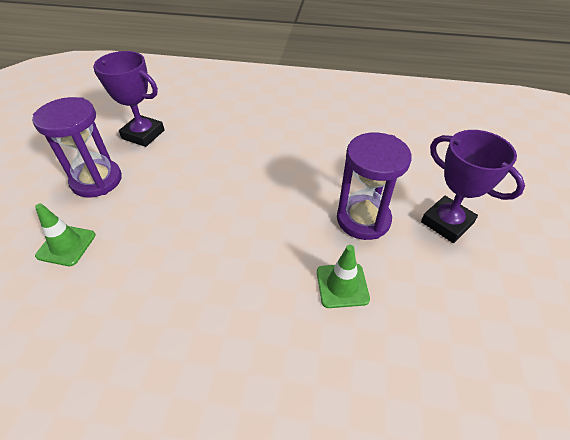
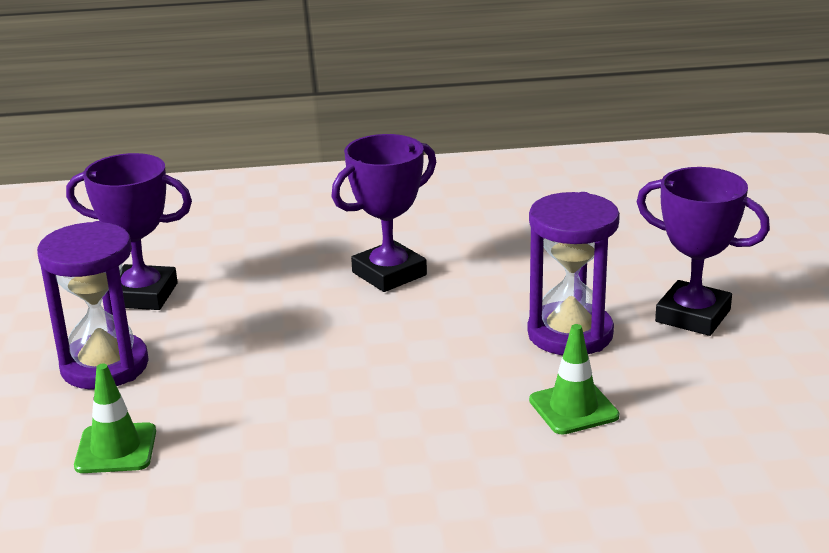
camera: 15 degrees left, 20 degrees down
none -> purple trophy [332,134,436,292]

